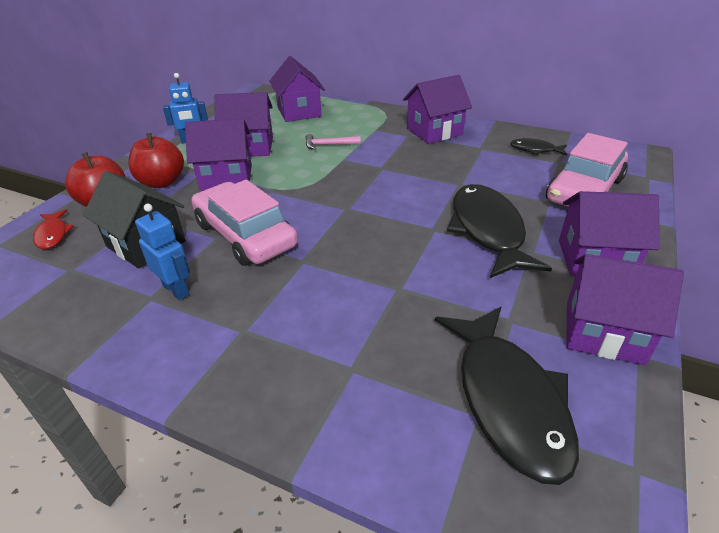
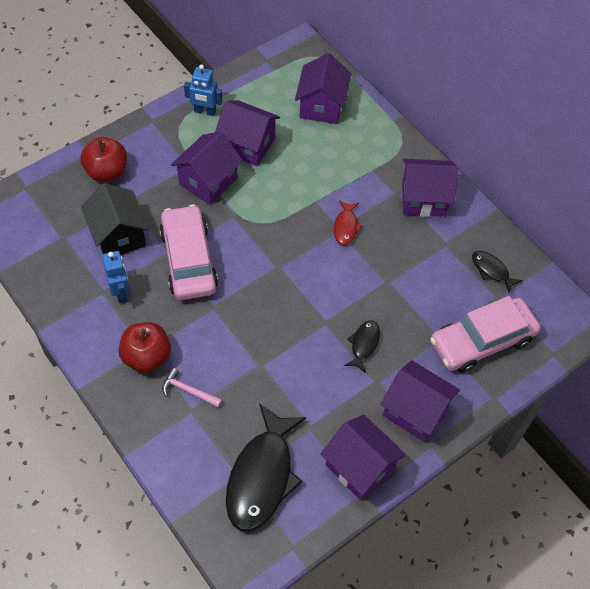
camera: 25 degrees right, 20 degrees up
red fish [33,209,74,249] -> red fish moved to [334,200,363,245]
red apple [128,133,184,188] -> red apple moved to [118,322,171,373]
purple house [185,118,252,191] -> purple house turned 75 degrees counterclockwise [171,131,243,205]
pink hammer [306,134,361,150] -> pink hammer moved to [162,368,222,408]
black fish [447,184,552,278] -> black fish [344,320,380,373], size x0.47

